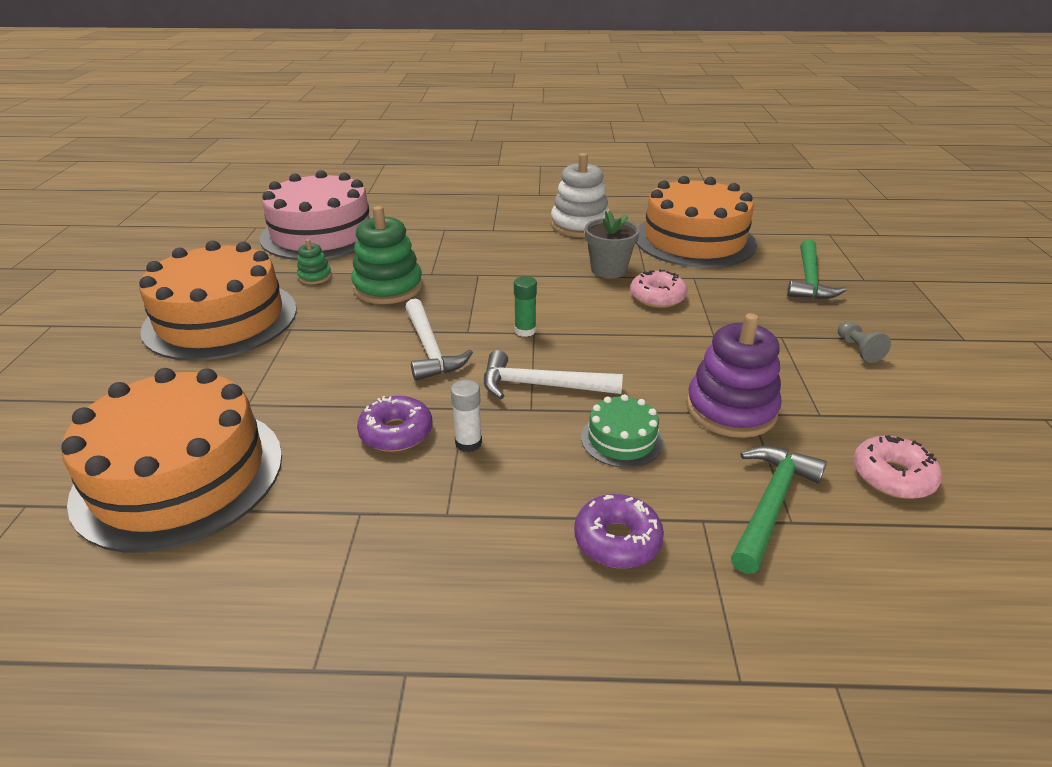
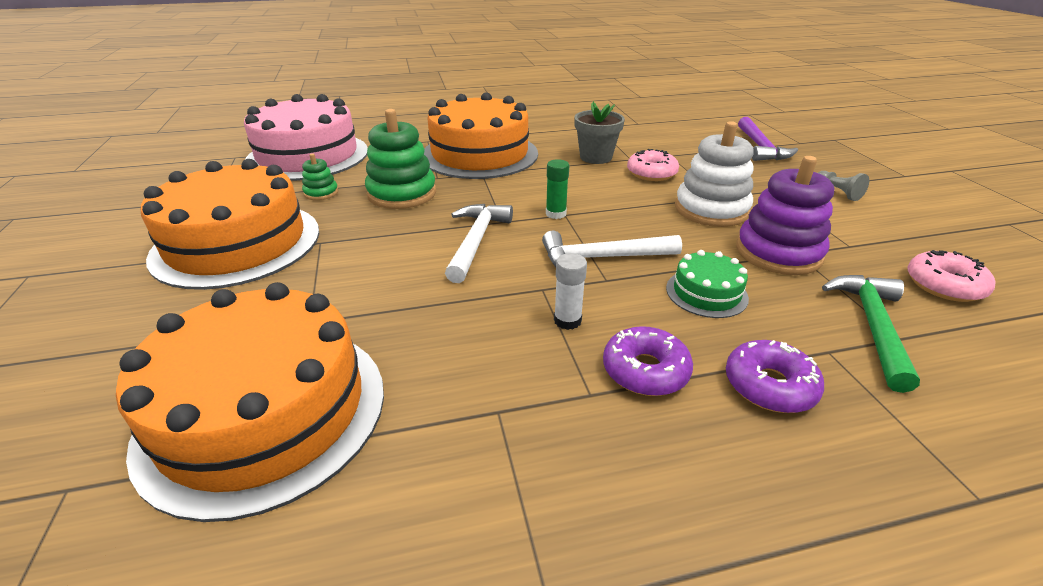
camera: 15 degrees left, 0 degrees up
purple donut [357,396,432,452] -> purple donut moved to [603,326,693,396]
white hammer [405,298,473,381] -> white hammer turned 135 degrees counterclockwise [445,204,513,283]
white stacking toy [551,153,609,237] -> white stacking toy moved to [675,121,754,227]
orange cake [636,176,757,268] -> orange cake moved to [424,92,538,179]
green hammer [787,239,846,299] -> purple hammer [738,117,798,161]

